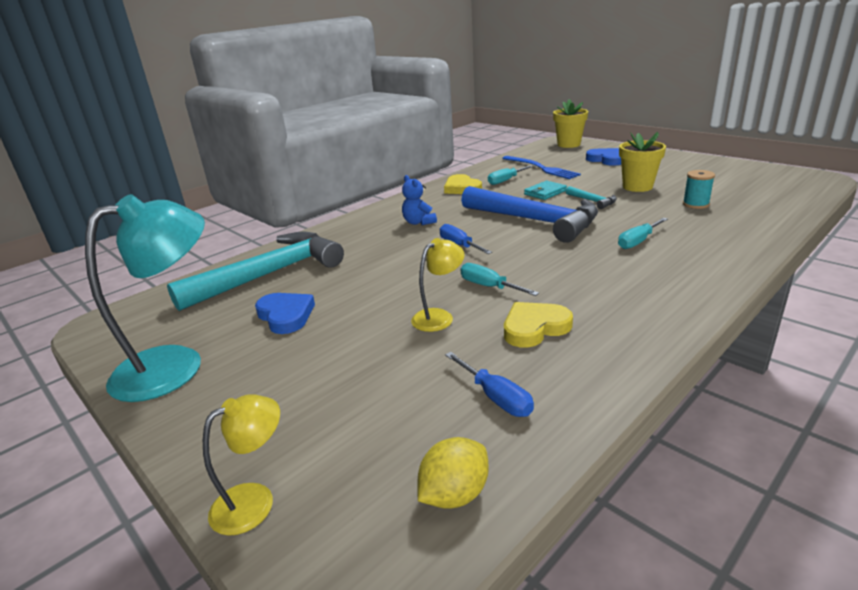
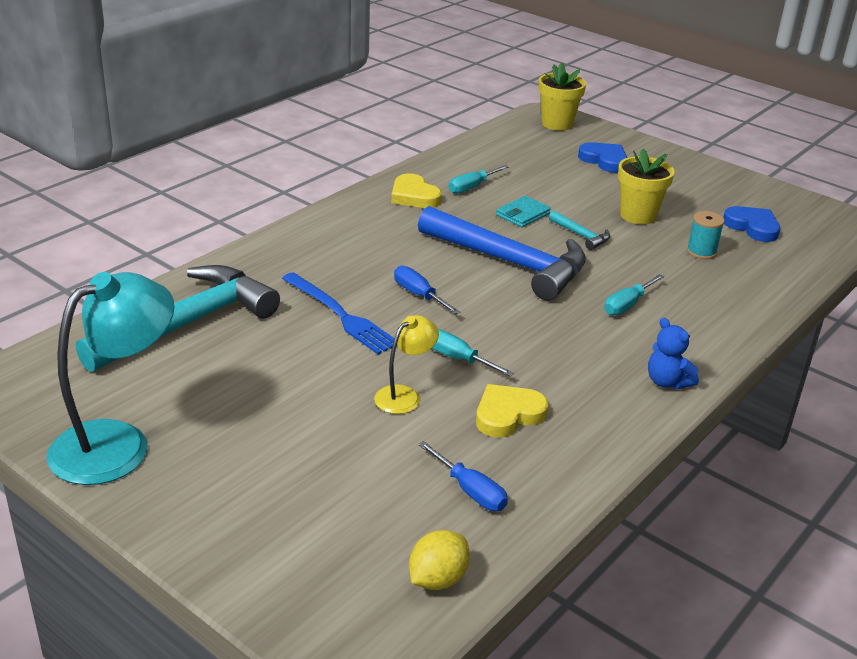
camera: 10 degrees left, 5 degrees up
yellow lamp [203,395,280,536] -> none
blue heart [255,293,315,334] -> blue heart moved to [723,206,780,242]
blue teddy bear [402,175,437,225] -> blue teddy bear moved to [648,318,699,389]
blue fork [502,156,581,179] -> blue fork moved to [282,272,394,355]

